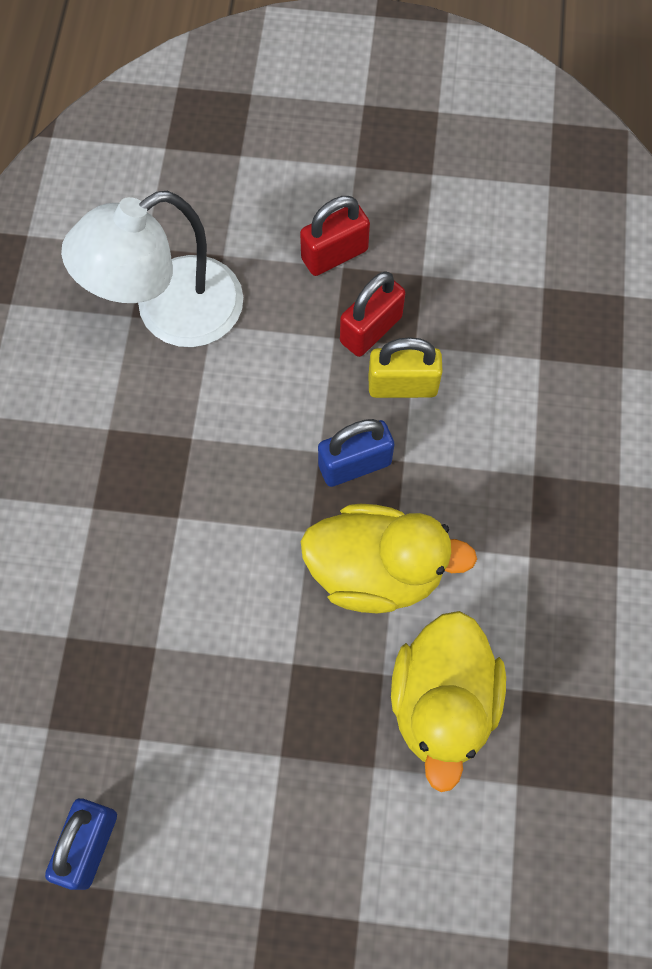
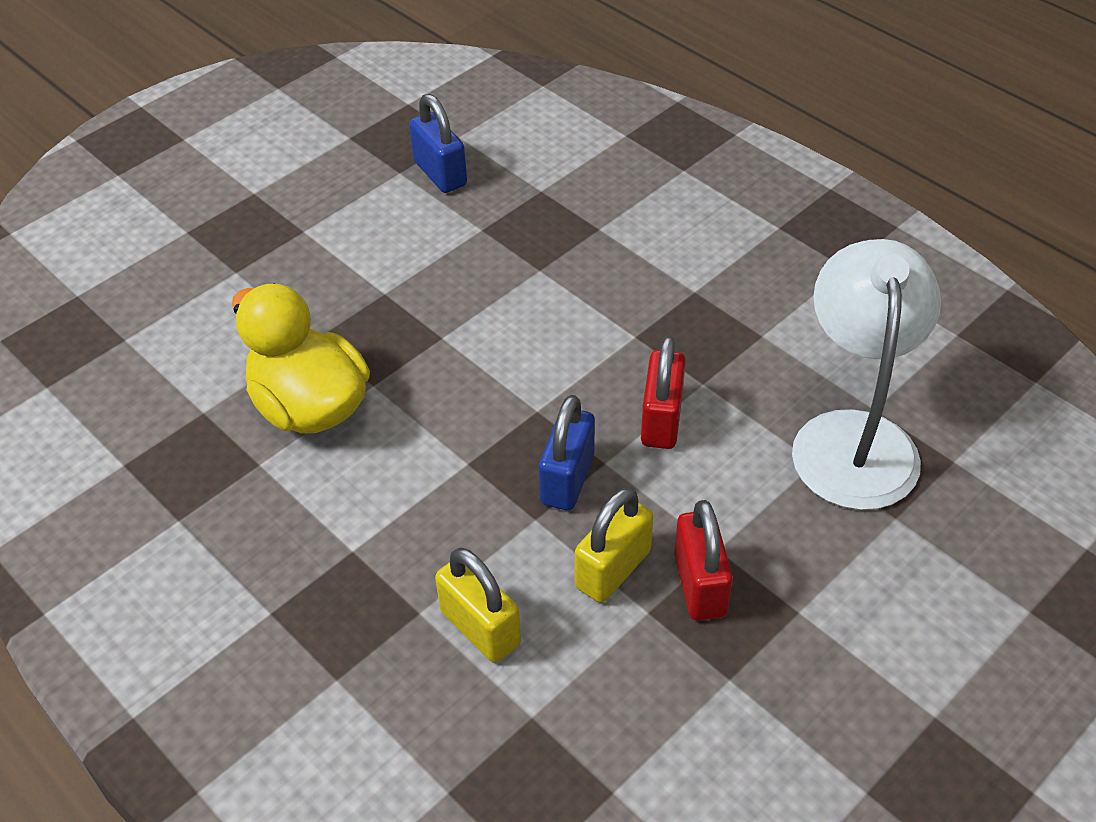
camera: 130 degrees right, 20 degrees down
red padlock [300,196,370,276] -> red padlock moved to [641,336,686,449]
yellow duck [301,504,477,613] -> none
none -> yellow padlock [435,548,521,663]

